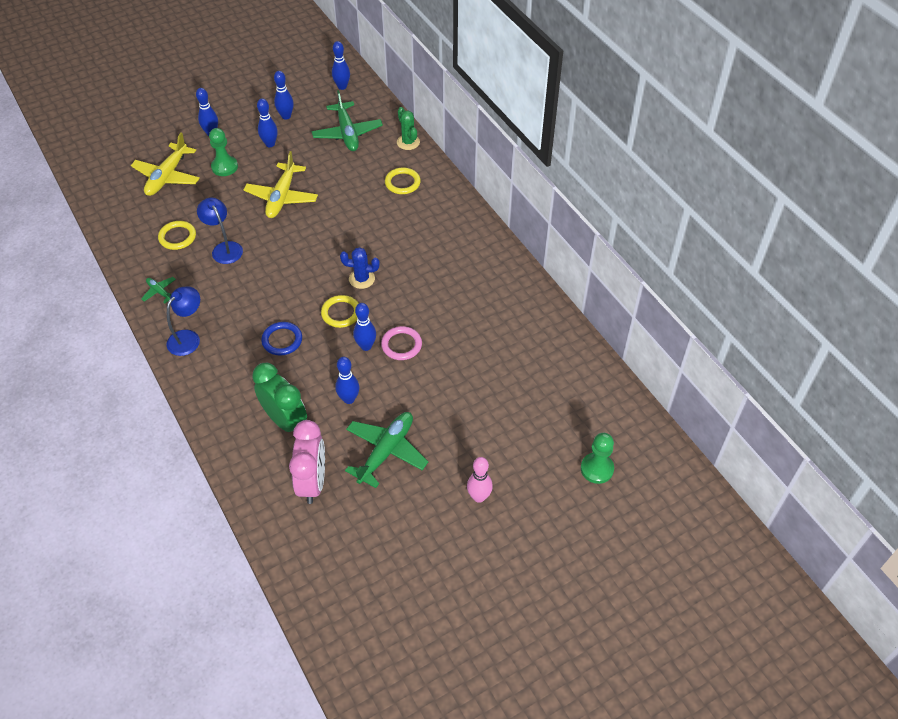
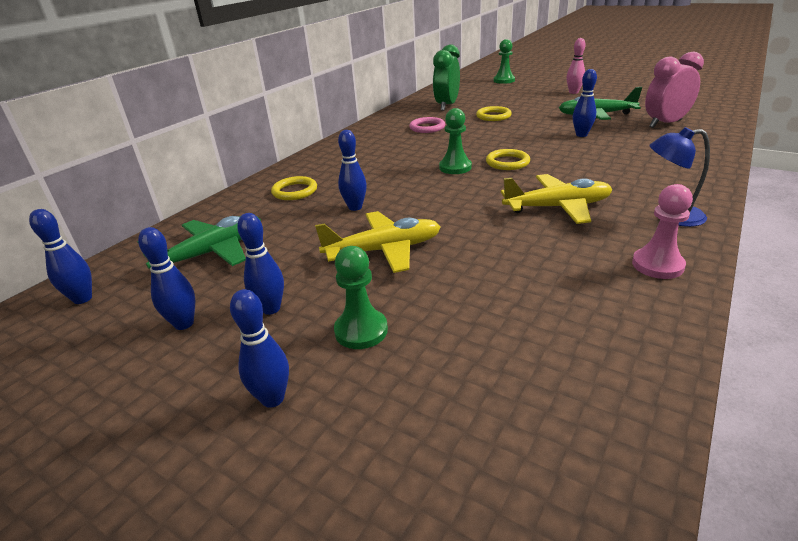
camera: 115 degrees left, 20 degrees down
yellow plane [131,133,200,196] -> yellow plane moved to [501,174,613,224]
green plane [141,277,176,304] -> pink pawn [632,184,693,279]
yellow ring [158,221,196,250] -> yellow ring moved to [476,106,512,121]
blue lamp [197,198,243,264] -> none
green clock [252,363,307,432] -> green clock moved to [433,44,460,111]
blue ring [261,322,302,356] -> none
blue cactus [340,247,380,289] -> green pawn [439,108,472,174]
blue bowling pin [353,303,376,351] -> blue bowling pin moved to [338,130,367,211]
pink ring [381,326,422,360] -> pink ring moved to [409,117,445,133]
green cactus [397,107,420,150] -> none

